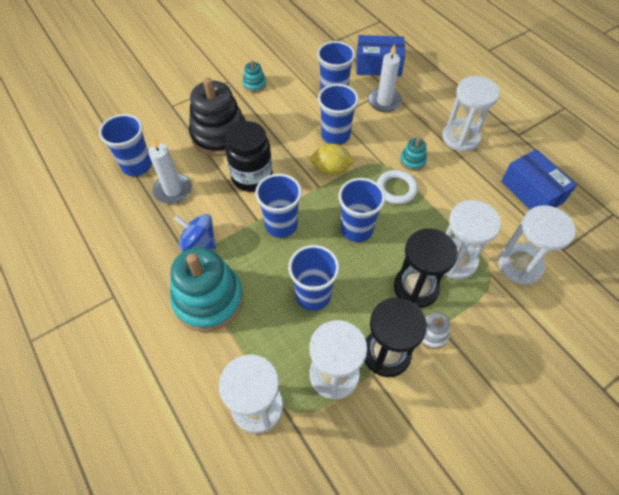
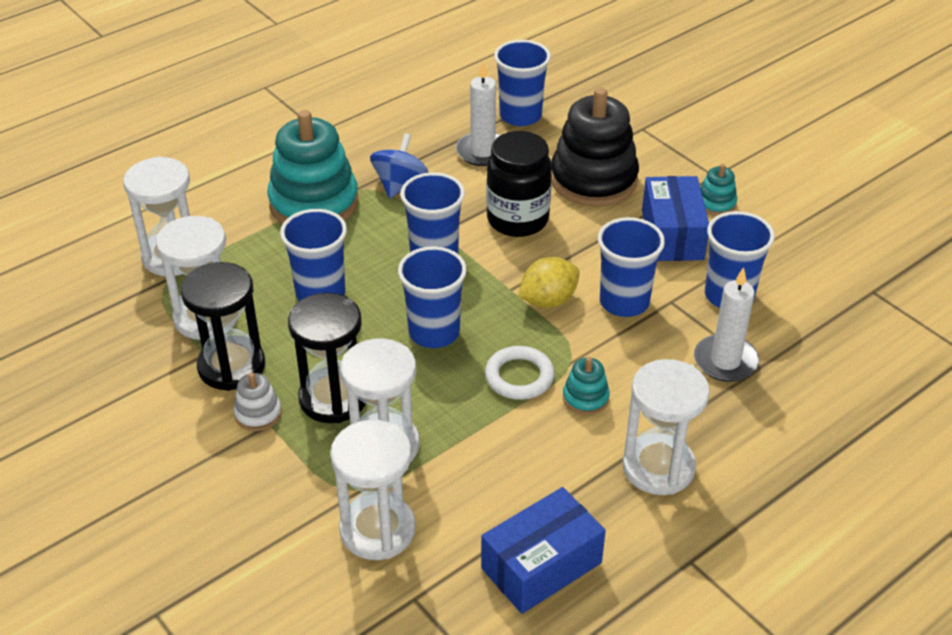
camera: 85 degrees right, 15 degrees down
yellow lemon [310,144,355,175] -> yellow lemon turned 60 degrees clockwise [518,257,579,308]
blue box [356,35,405,76] -> blue box moved to [642,176,709,261]

